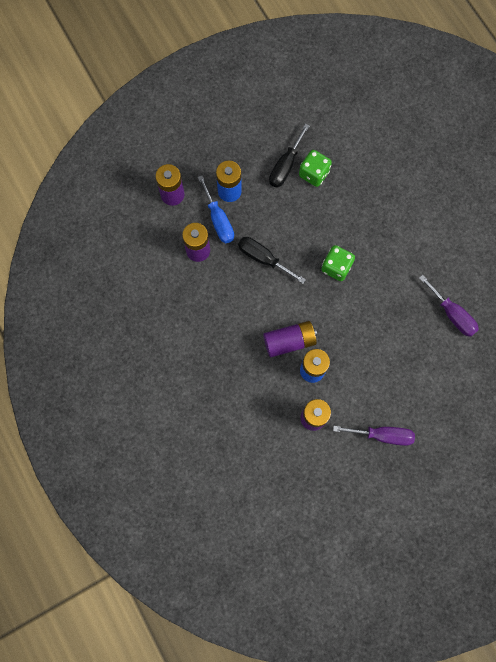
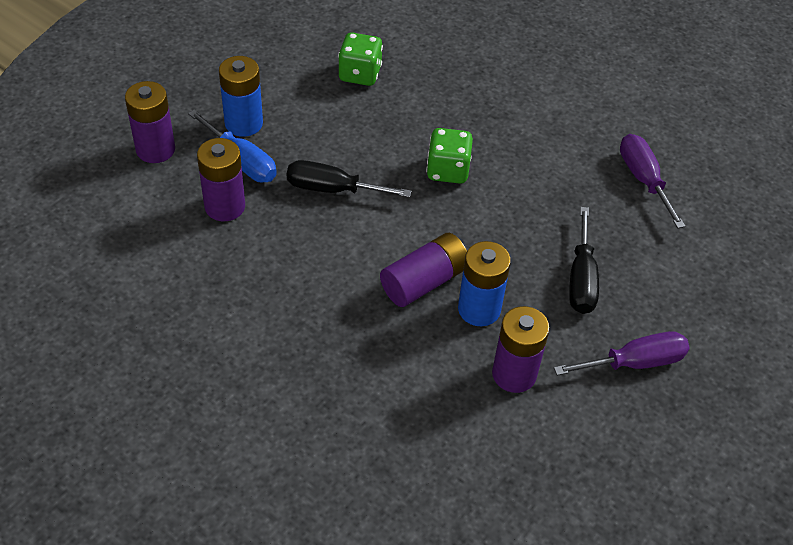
camera: 25 degrees left, 25 degrees down
black screwdriver [269,123,310,188] -> black screwdriver moved to [569,207,599,314]
purple screwdriver [419,275,479,337] -> purple screwdriver turned 135 degrees counterclockwise [620,134,685,228]

